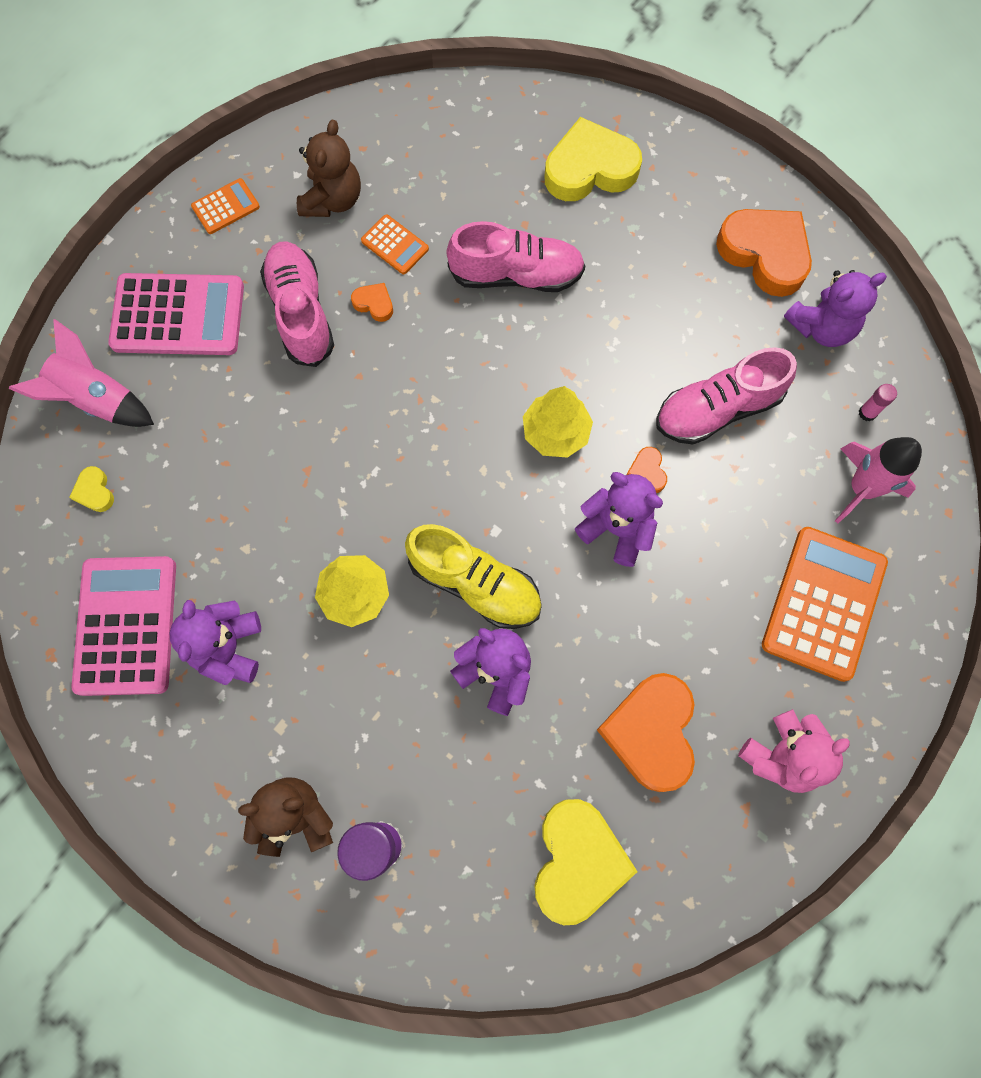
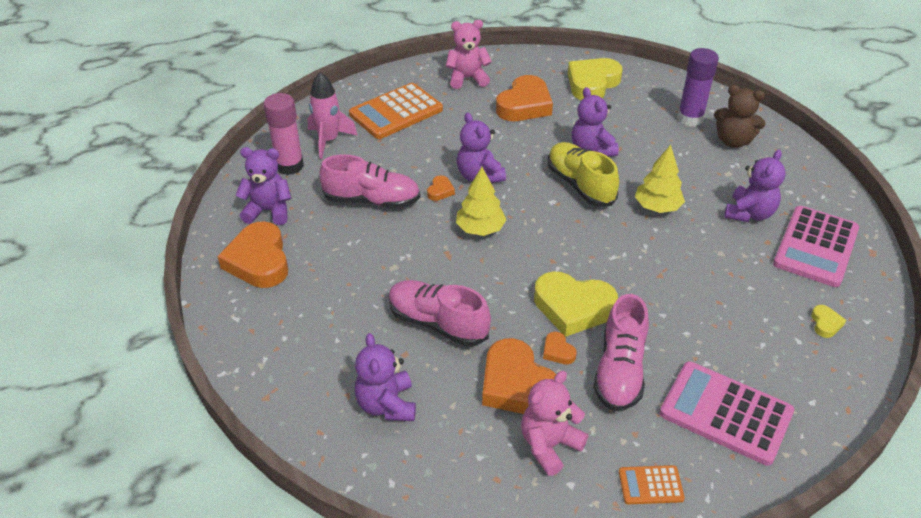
camera: 150 degrees left, 30 degrees down
pink rocket [9,319,154,427] -> none
brown teddy bear [297,120,361,217] -> pink teddy bear [521,371,588,476]
orange calculator [361,214,429,274] -> orange heart [482,338,556,414]
yellow heart [545,117,642,201] -> yellow heart moved to [534,272,618,337]
pink glue stick [859,384,897,422] -> pink glue stick [264,93,304,175], size x2.27
none -> purple teddy bear [355,333,416,421]

